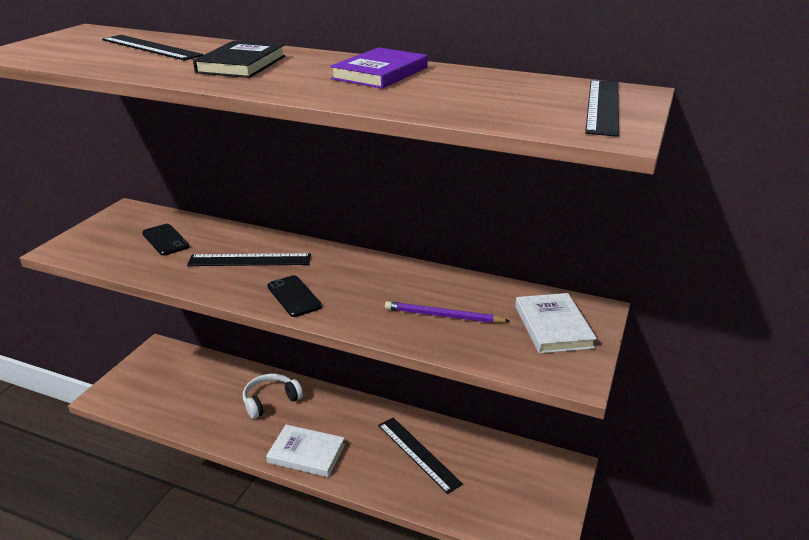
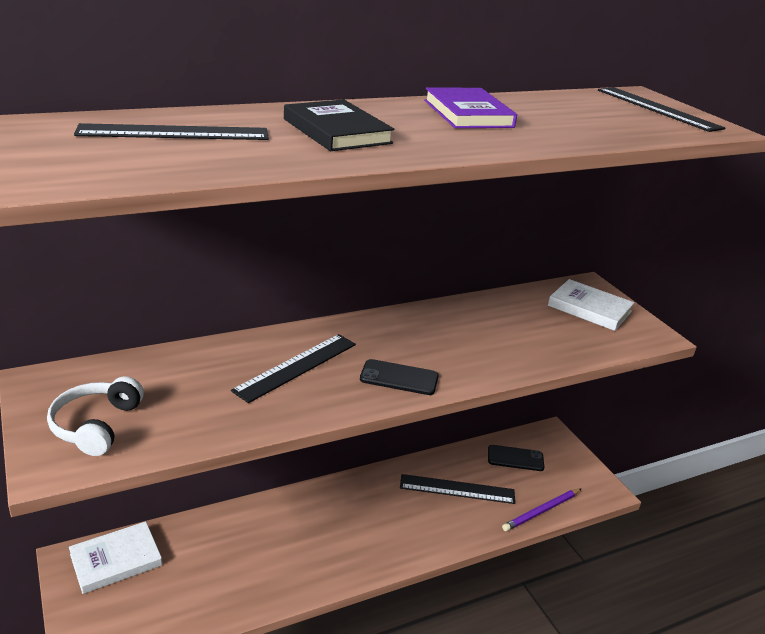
camera: 50 degrees left, 0 degrees up
black phone [142,224,190,256] -> black phone moved to [488,445,544,471]
white headphones [243,374,303,419] -> white headphones moved to [47,376,144,456]
white book [266,424,345,477] -> white book moved to [69,521,162,594]
purple pencil [385,301,509,323] -> purple pencil moved to [502,489,581,531]

